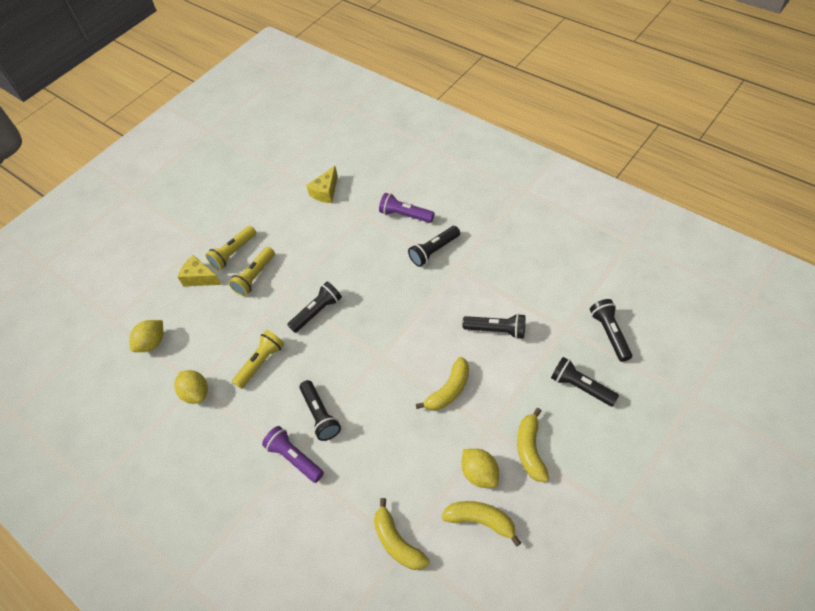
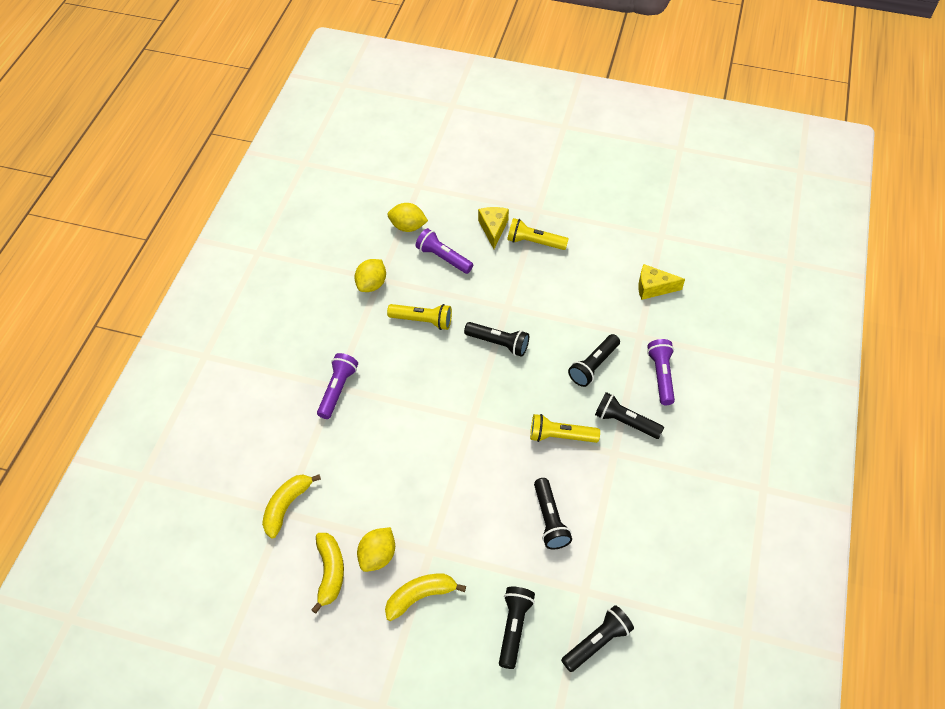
camera: 60 degrees right, 0 degrees up
yellow flashlight [229,247,275,296] -> yellow flashlight moved to [530,414,600,443]
black flashlight [300,380,341,441] -> black flashlight moved to [568,334,620,387]
yellow banana [416,357,469,410] -> none
none -> purple flashlight [415,228,473,274]

